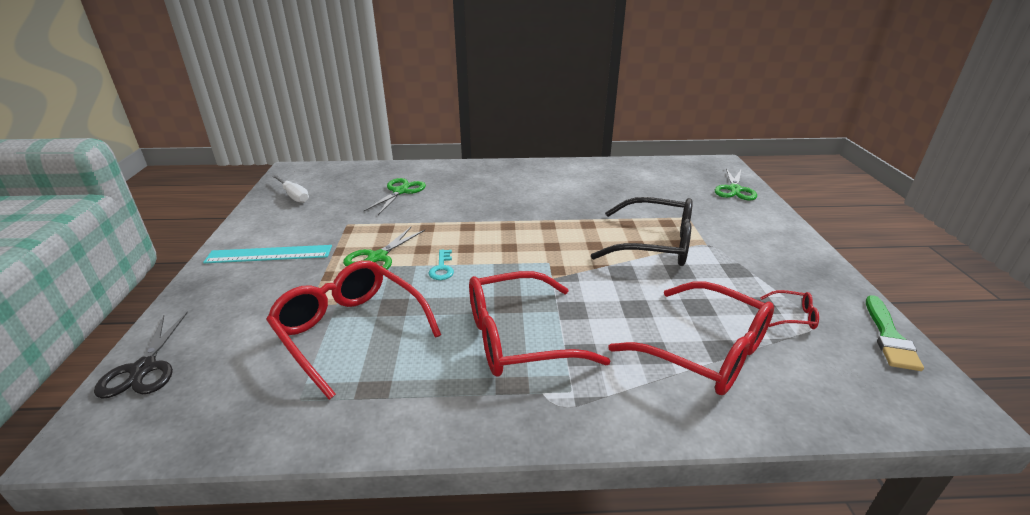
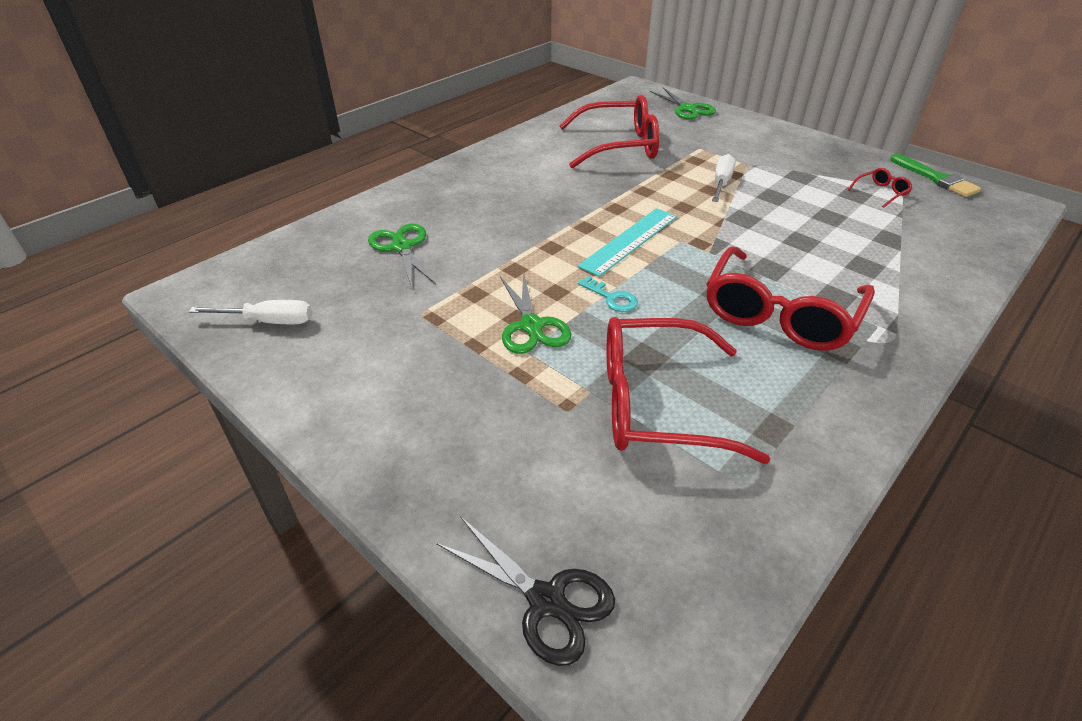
camera: 45 degrees left, 10 degrees up
turquoise ruler [203,245,332,263] -> turquoise ruler moved to [577,208,677,277]
black glasses [591,197,693,266] -> white screwdriver [712,154,736,202]
red glasses [609,282,774,395] -> red glasses moved to [559,95,660,168]

